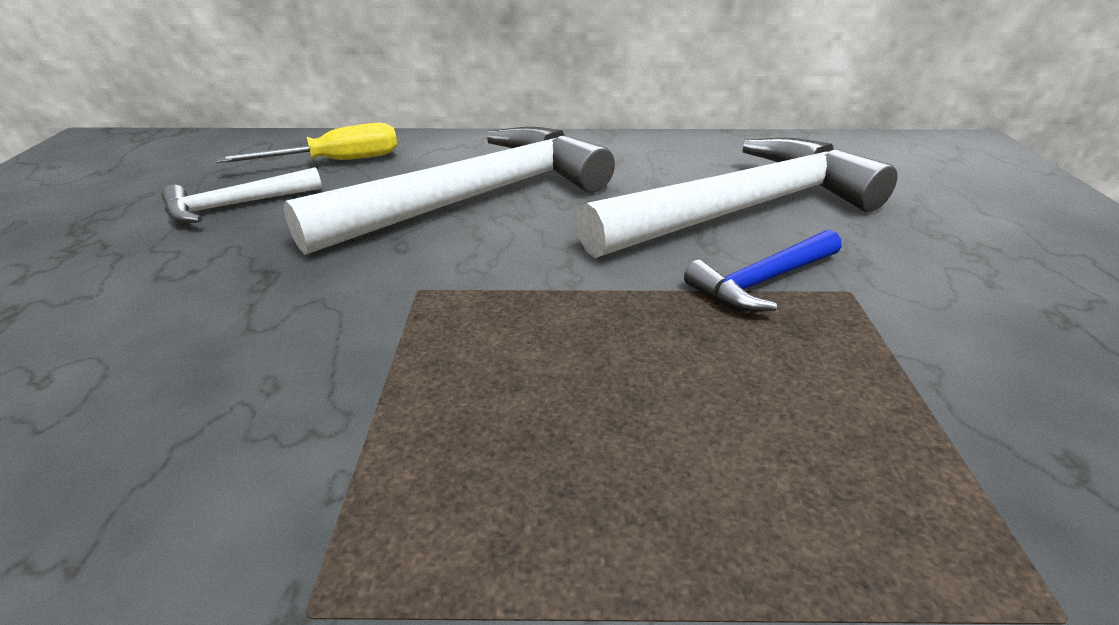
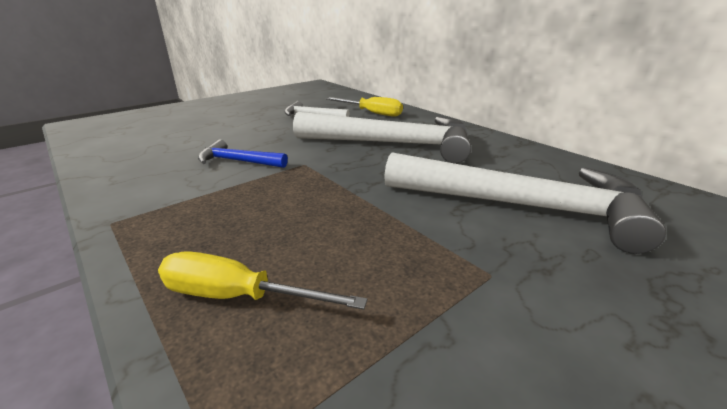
camera: 50 degrees right, 5 degrees down
blue hammer [684,230,842,312] -> blue hammer moved to [198,139,288,168]
none -> yellow screwdriver [158,251,367,310]

